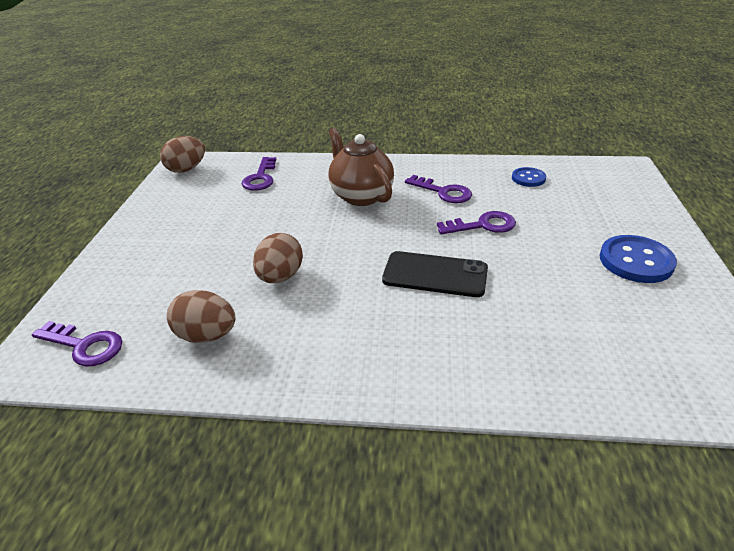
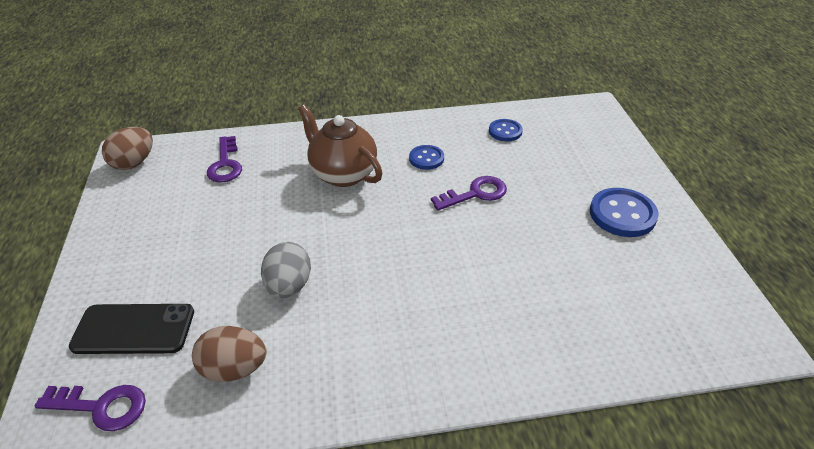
camera: 15 degrees left, 5 degrees up
brown egg [253,233,303,283] -> grey egg [261,242,311,298]
black phone [382,251,488,297] -> black phone moved to [69,304,194,354]
purple key [405,175,472,203] -> blue button [409,145,444,170]

